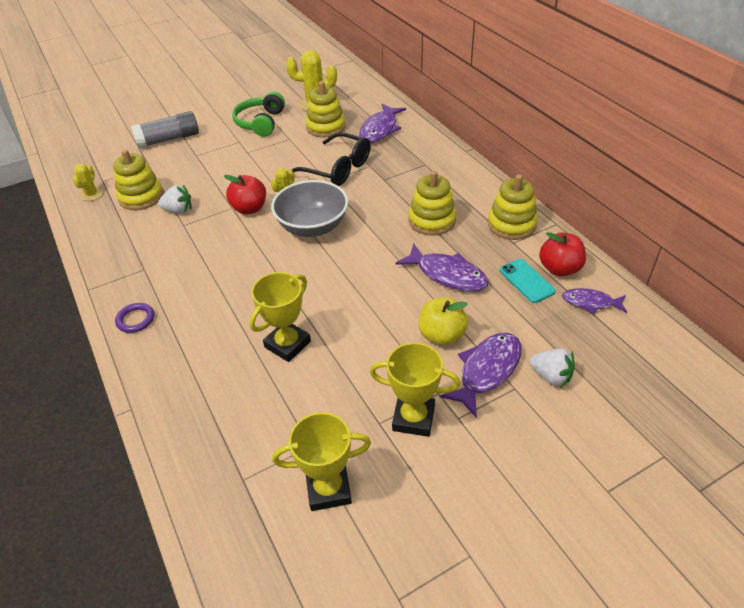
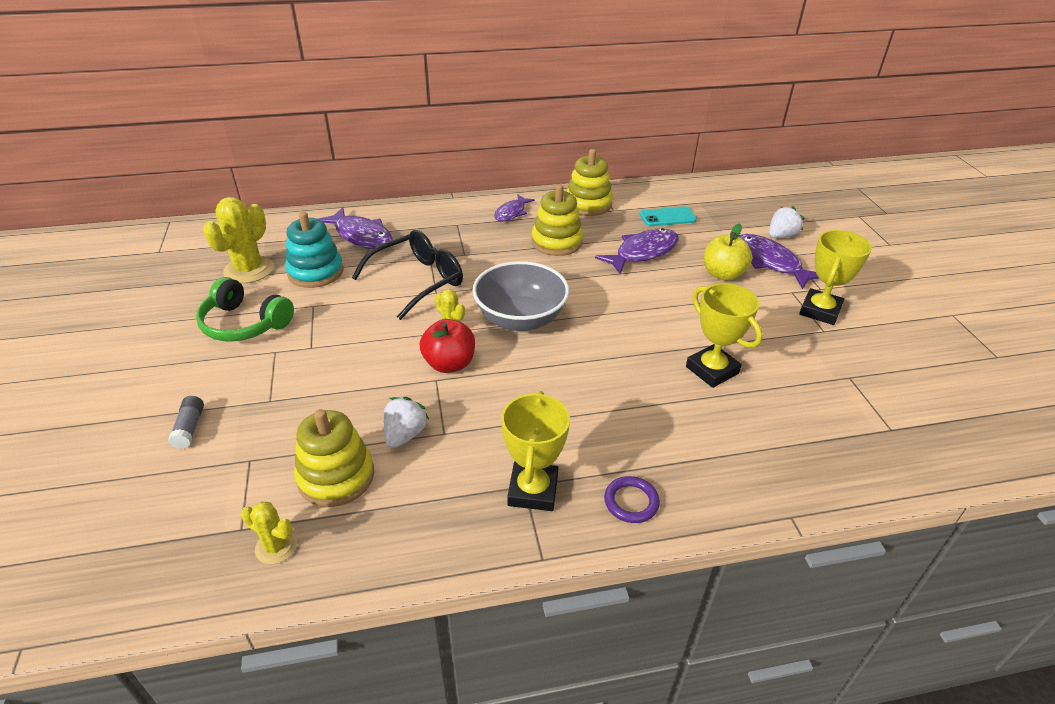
camera: 75 degrees left, 5 degrees down
grey glue stick [131,111,199,149] -> grey glue stick [168,396,204,449], size x0.50
yellow trophy [272,412,371,511] -> yellow trophy moved to [501,391,570,511]
yellow stacking toy [306,81,346,137] -> turquoise stacking toy [285,212,343,288]
red apple [539,232,586,276] -> none
purple fish [562,288,627,314] -> purple fish moved to [494,194,535,221]

